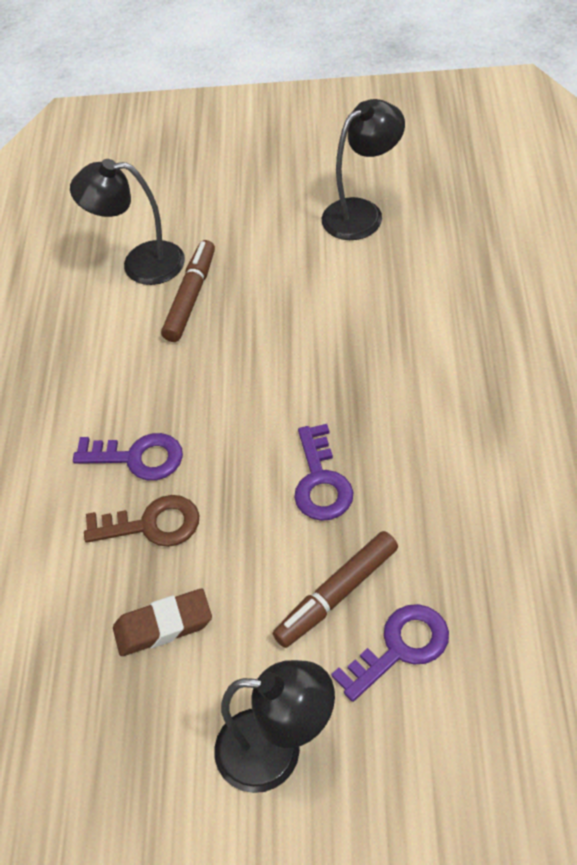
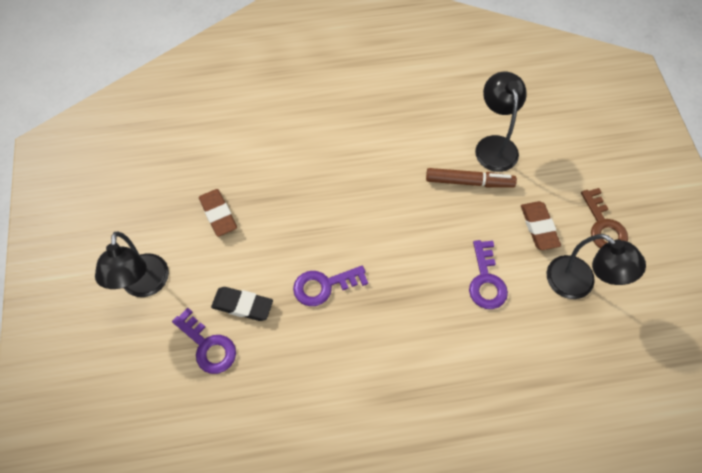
camera: 75 degrees right, 10 degrees up
purple key [73,433,183,481] -> purple key moved to [469,240,508,309]
brown key [84,495,199,547] -> brown key moved to [581,188,628,248]
brown marker [273,531,398,648] -> black eraser [211,287,273,321]
none -> brown eraser [521,201,561,250]

